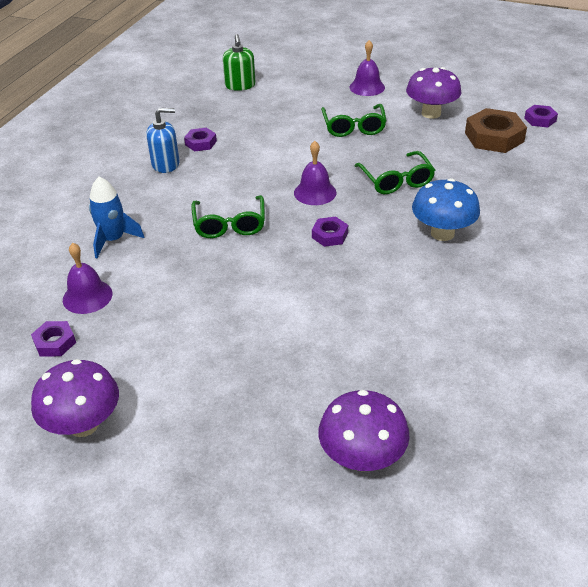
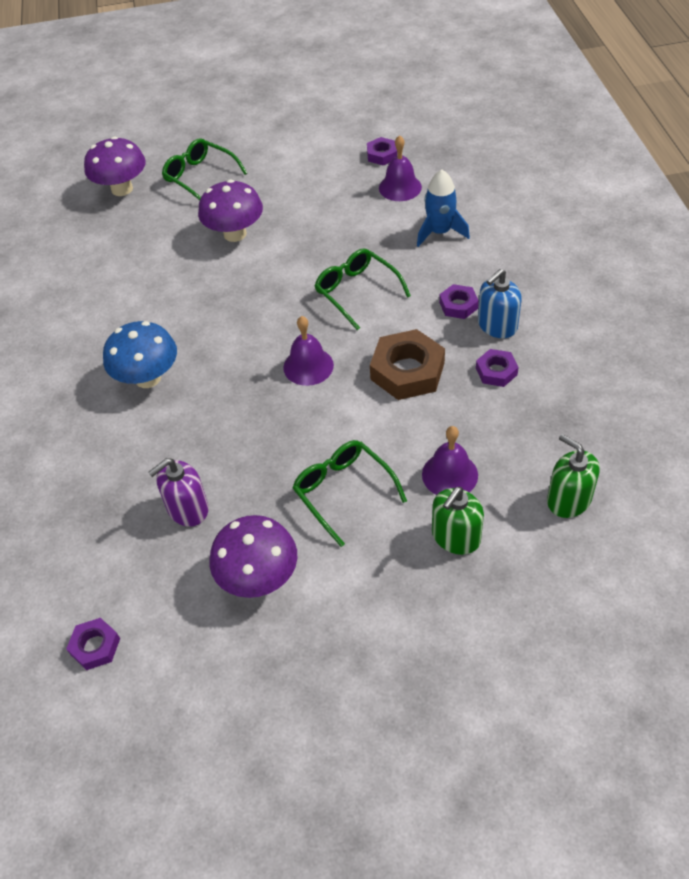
camera: 150 degrees right, 10 degrees up
purple mushroom [31,359,119,437] -> purple mushroom moved to [198,179,263,242]
purple nut [312,216,348,247] -> purple nut moved to [439,284,479,319]
purple bell [350,40,385,96] -> purple bell moved to [422,426,478,495]
green glasses [355,151,435,194] -> green glasses moved to [162,138,247,200]
brown nut [465,108,527,153] -> brown nut moved to [370,329,445,400]
none -> purple soap dispenser [148,458,209,527]
none -> green soap dispenser [432,487,484,555]

